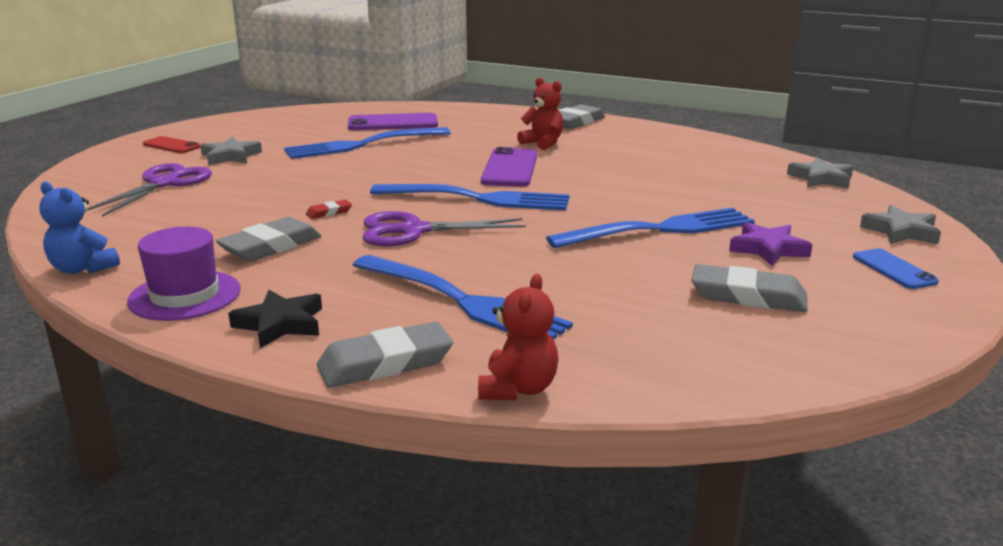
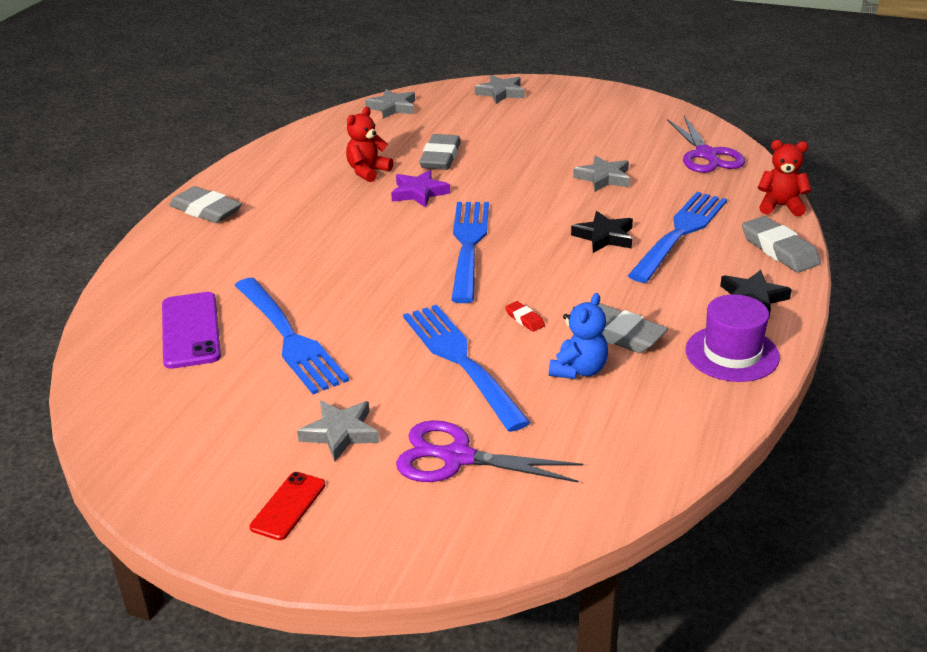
camera: 95 degrees left, 10 degrees up
blue teddy bear [39,181,120,274] -> blue teddy bear moved to [549,293,608,379]
purple scissors [363,211,526,246] -> purple scissors moved to [667,116,745,173]
purple phone [481,147,537,187] -> none
red teddy bear [517,78,563,150] -> red teddy bear moved to [346,107,393,182]
blue fork [546,208,755,248] -> blue fork moved to [403,305,531,432]
grey eraser [691,264,807,312] -> grey eraser moved to [419,134,461,170]
purple star [729,222,812,266] -> purple star moved to [391,170,450,208]
blue phone [853,248,939,289] -> none
none -> black star [571,211,633,253]
none -> grey star [573,155,630,192]

